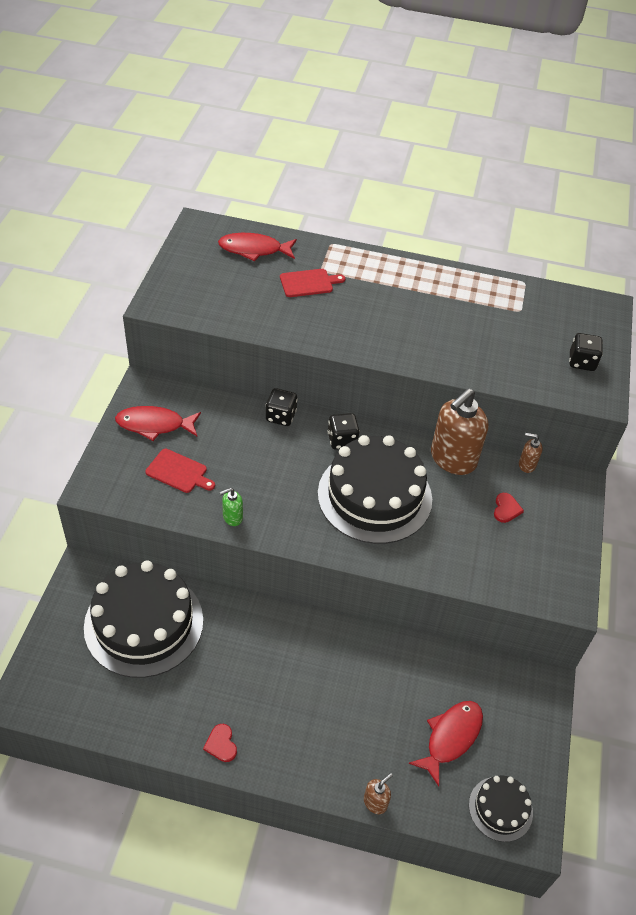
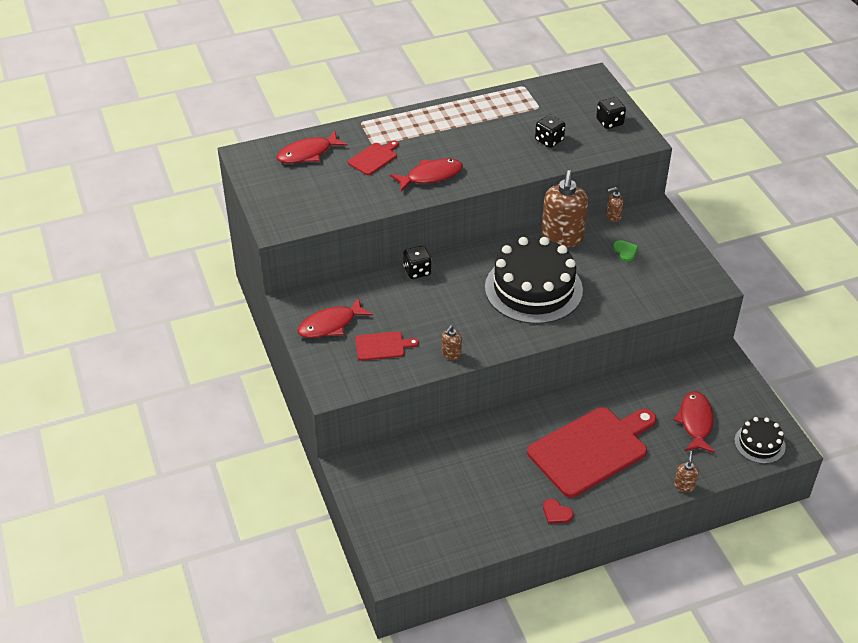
camera: 30 degrees left, 5 degrees down
black cake [84,560,203,678] -> none
green soap dispenser [219,488,243,526] -> brown soap dispenser [442,325,462,360]
black dice [328,413,360,450] -> black dice moved to [535,115,565,148]
red heart [494,493,524,523] -> green heart [613,240,638,262]
none -> red fish [390,158,463,192]
none -> red cutting board [527,407,656,498]

